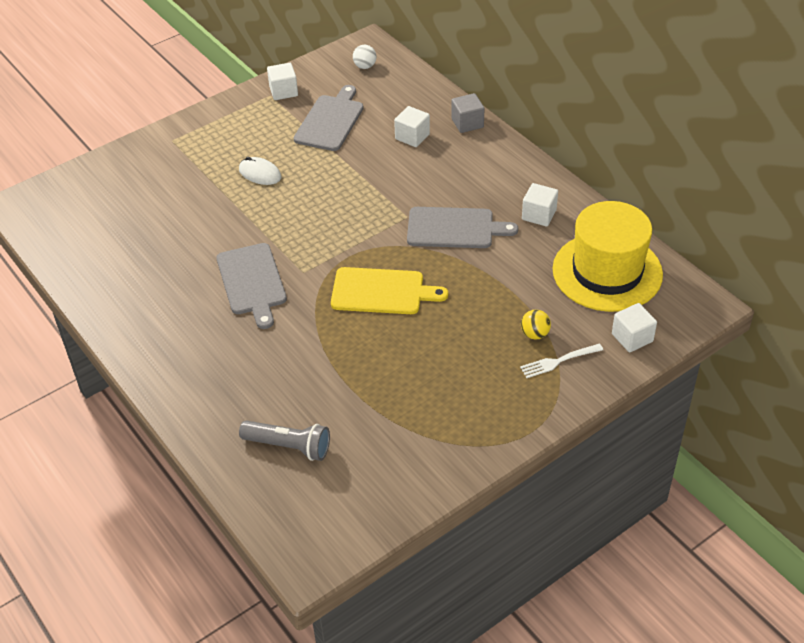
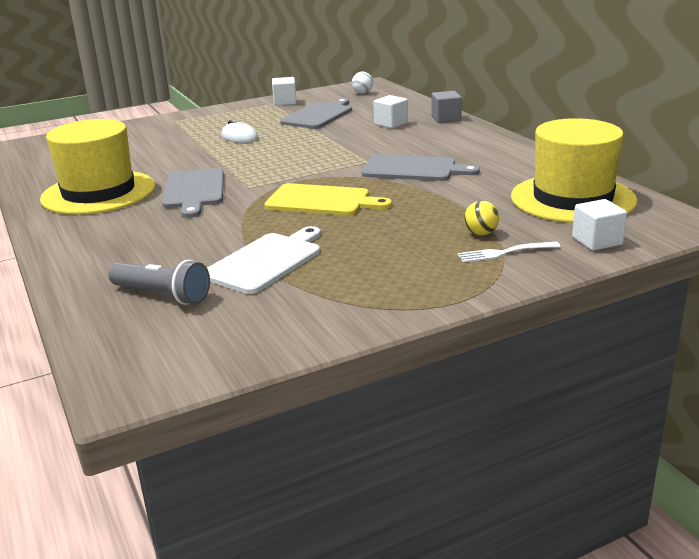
camera: 10 degrees right, 20 degrees down
white cube [522,183,558,227] -> none
none -> yellow hat [40,119,155,215]
none -> white cutting board [207,226,321,294]

